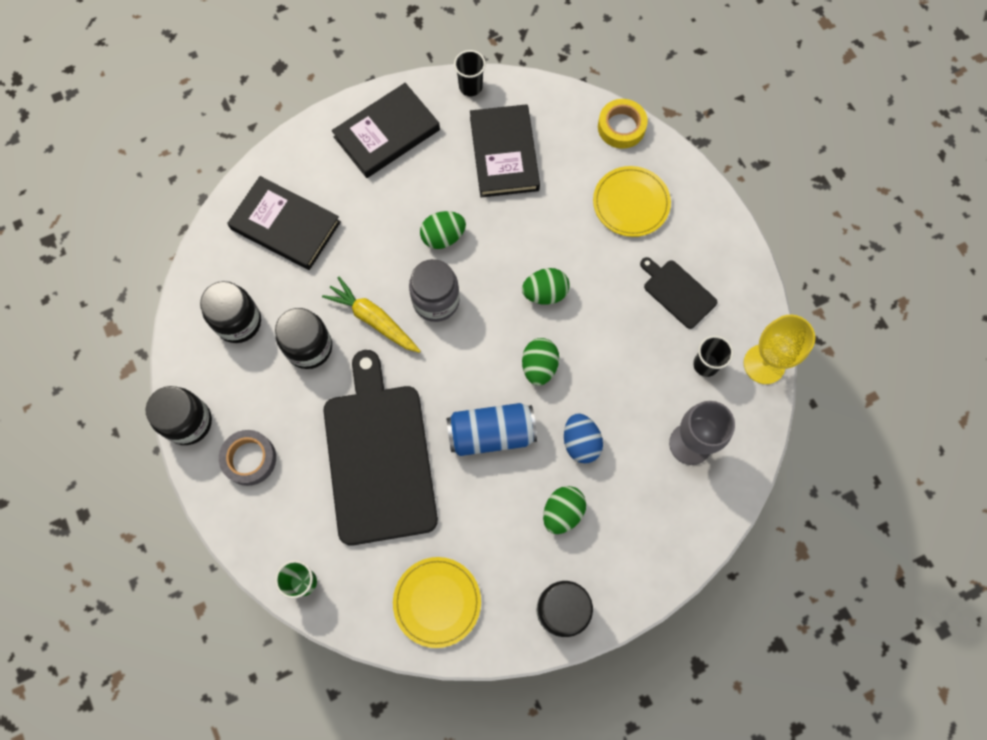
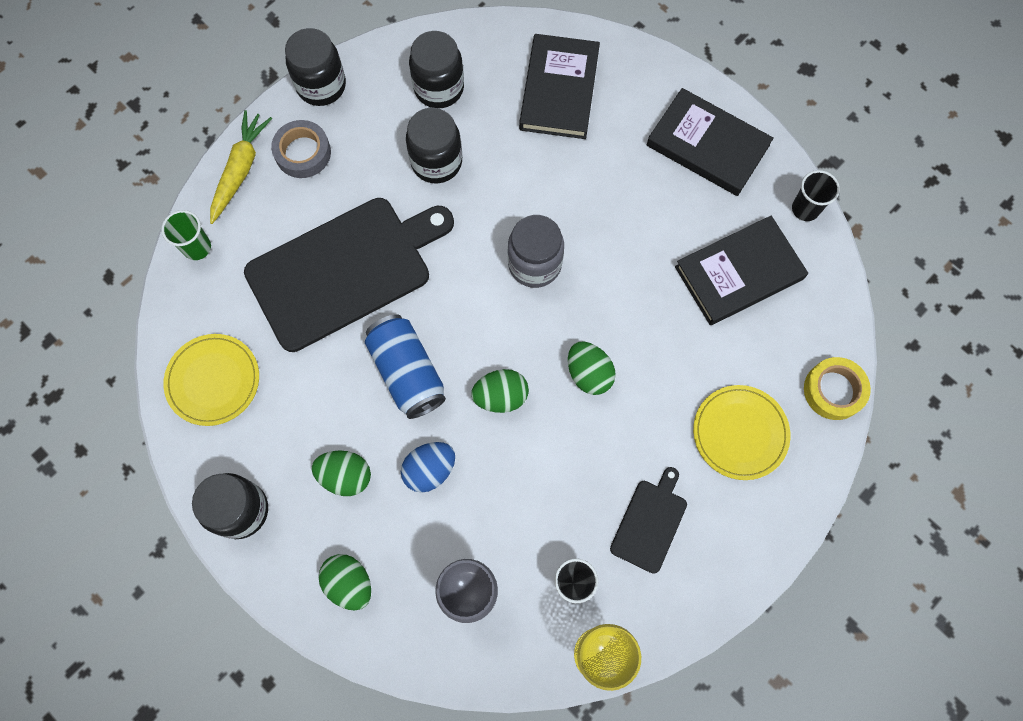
camera: 70 degrees right, 0 degrees up
yellow carrot [322,277,420,353] -> yellow carrot moved to [210,110,272,224]
green egg [420,211,466,249] -> green egg moved to [318,554,371,610]

